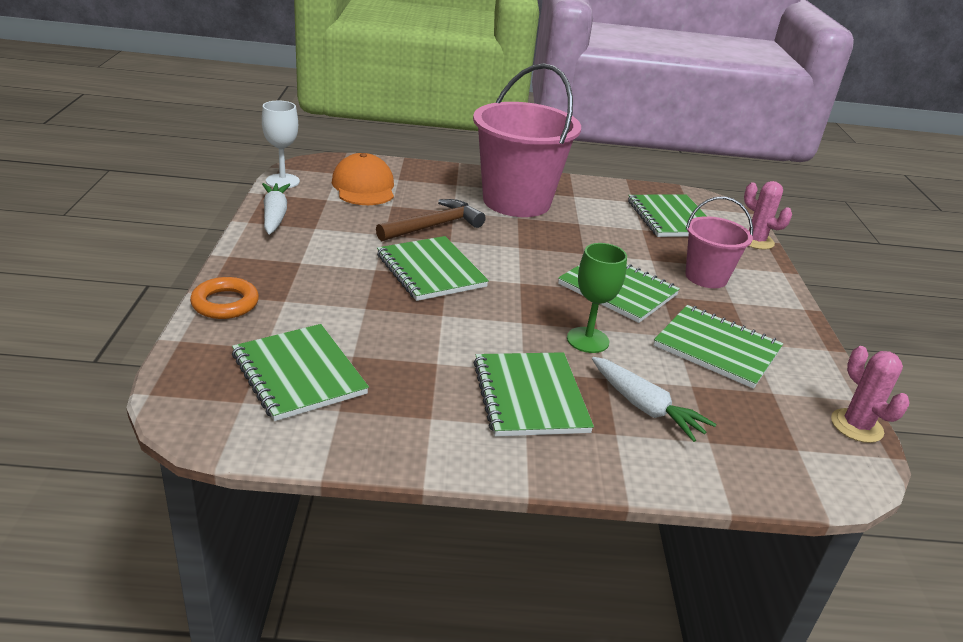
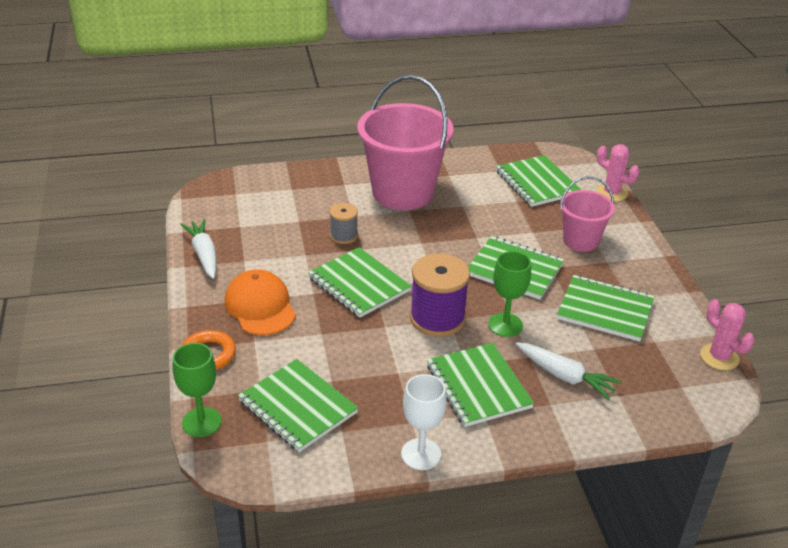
camera: 10 degrees left, 5 degrees up
white goblet [262,101,300,188] -> white goblet moved to [401,374,447,470]
orange cap [332,153,394,205] -> orange cap moved to [224,270,296,335]
brown hammer [376,199,486,241] -> grey spool [329,203,358,244]
none -> green goblet [173,343,222,437]
none -> purple spool [410,253,470,337]

